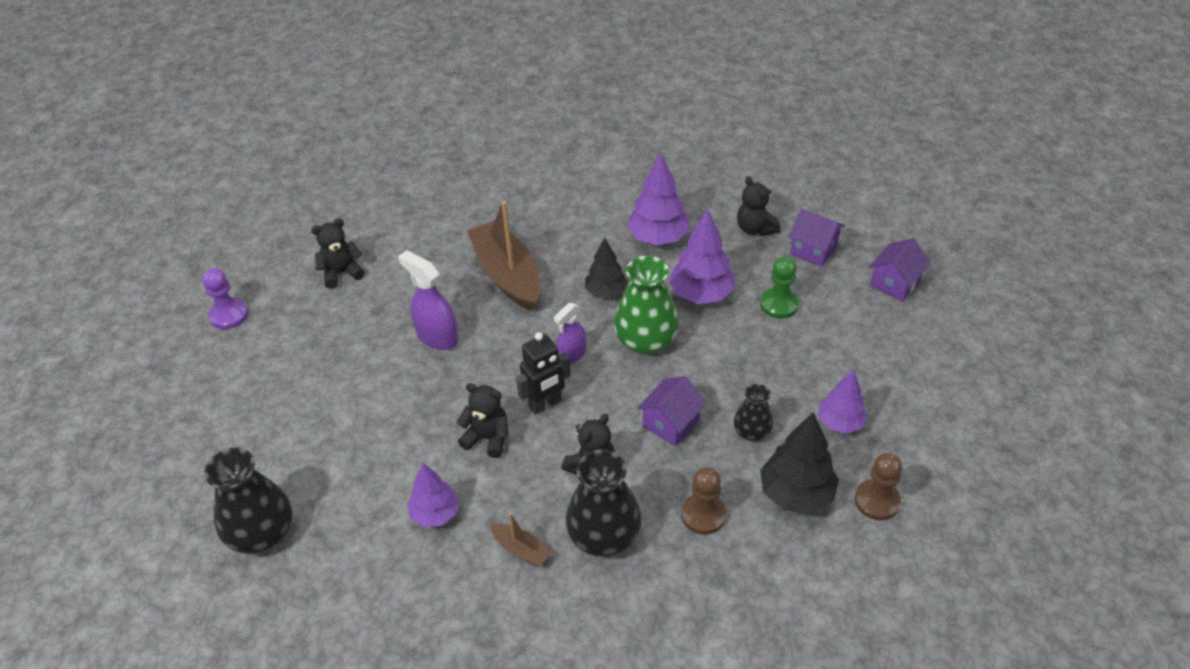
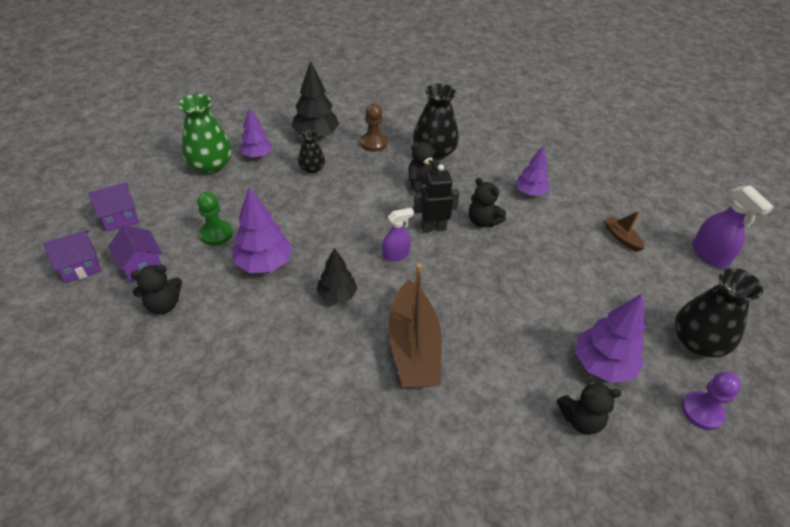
camera: 160 degrees left, 0 degrees up
black vase [204,448,292,554] -> black vase moved to [674,268,763,358]
purple spray bottle [398,250,459,350] -> purple spray bottle moved to [692,185,774,268]
brown boat [490,513,552,567] -> brown boat moved to [604,210,645,252]
green vase [614,256,679,354] -> green vase moved to [179,94,232,174]
purple tree [627,152,690,246] -> purple tree moved to [575,294,645,383]
purple house [637,376,706,446] -> purple house moved to [43,230,101,283]
black teddy bear [737,176,781,236] -> black teddy bear turned 75 degrees clockwise [131,265,182,315]
brown pawn [854,453,902,520] -> none

